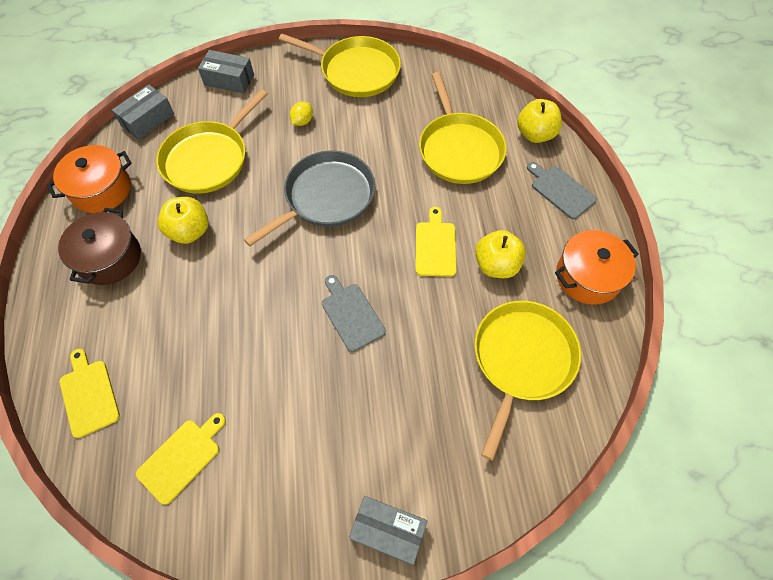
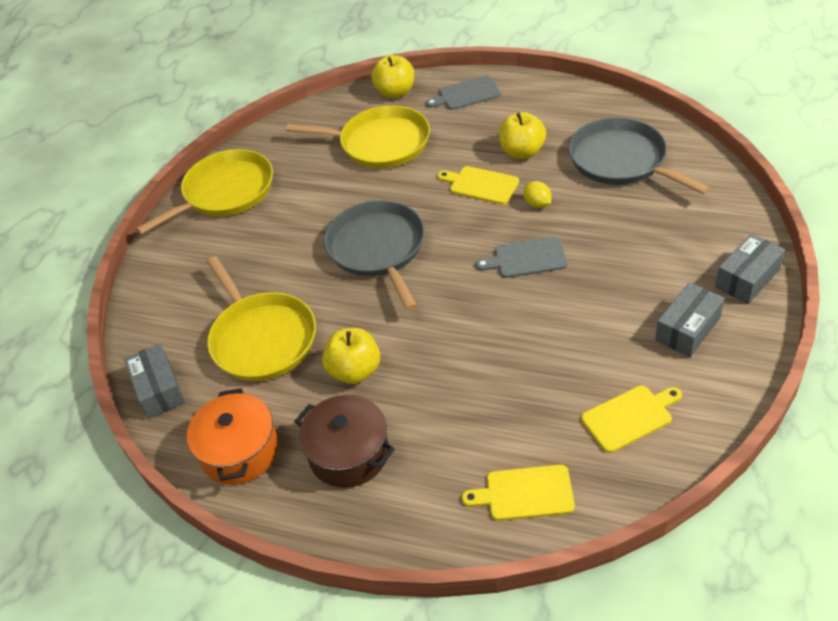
camera: 60 degrees left, 15 degrees down
yellow cutting board [136,413,226,505] -> yellow cutting board turned 90 degrees clockwise [581,385,682,453]
grey box [198,50,254,94] -> grey box moved to [655,282,725,357]
yellow lemon [290,102,313,126] -> yellow lemon moved to [523,181,552,208]
yellow pan [474,301,581,460] -> grey pan [569,117,711,195]
orange pot [555,230,639,305] -> none

